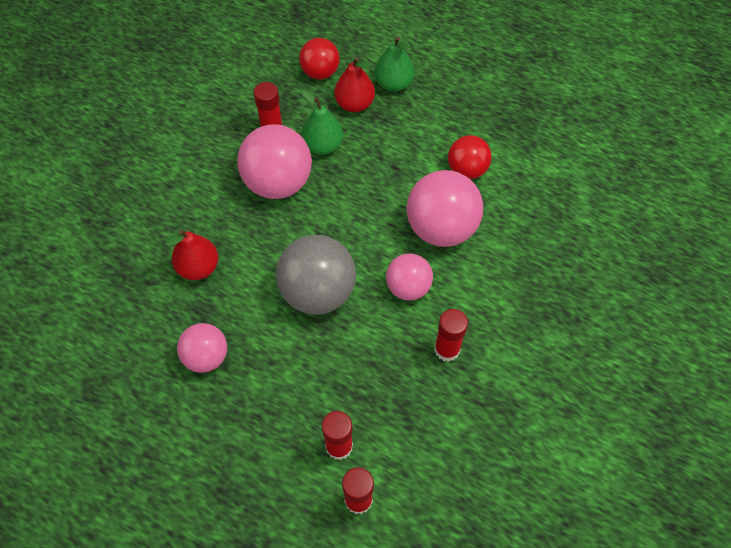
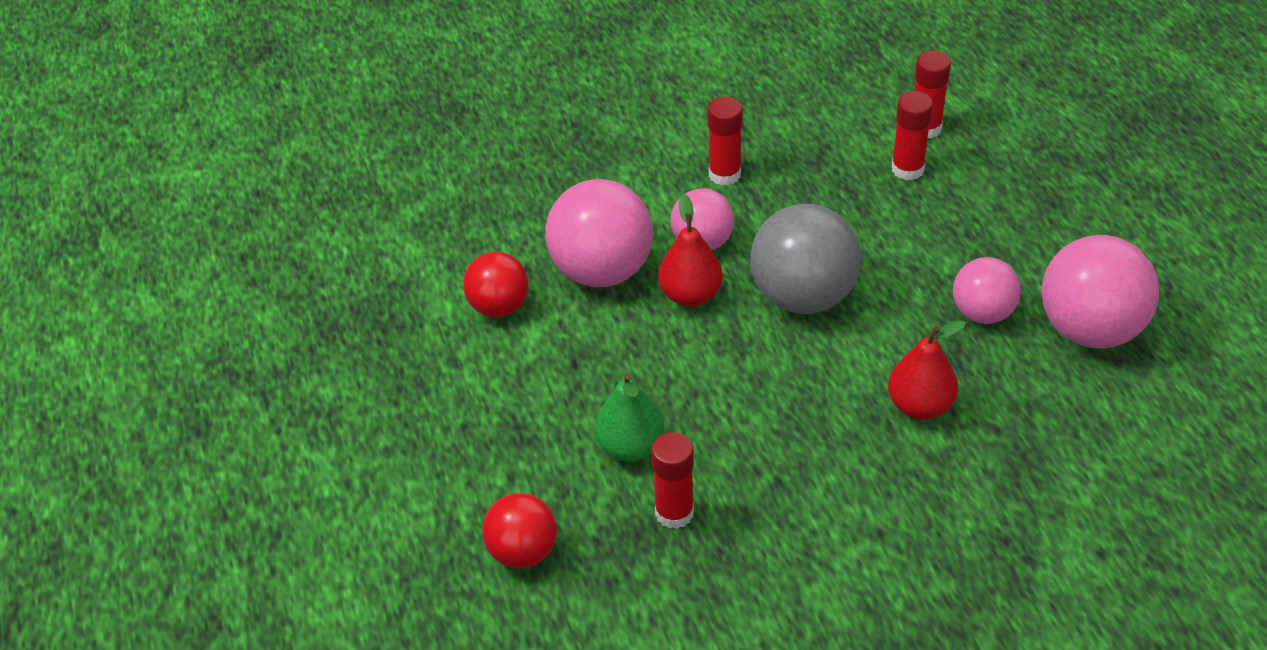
camera: 135 degrees left, 15 degrees down
pink ball [237,124,312,199] -> pink ball moved to [1042,235,1159,348]
red pear [334,57,375,112] -> red pear moved to [658,194,723,307]
green pear [374,36,414,92] -> none

